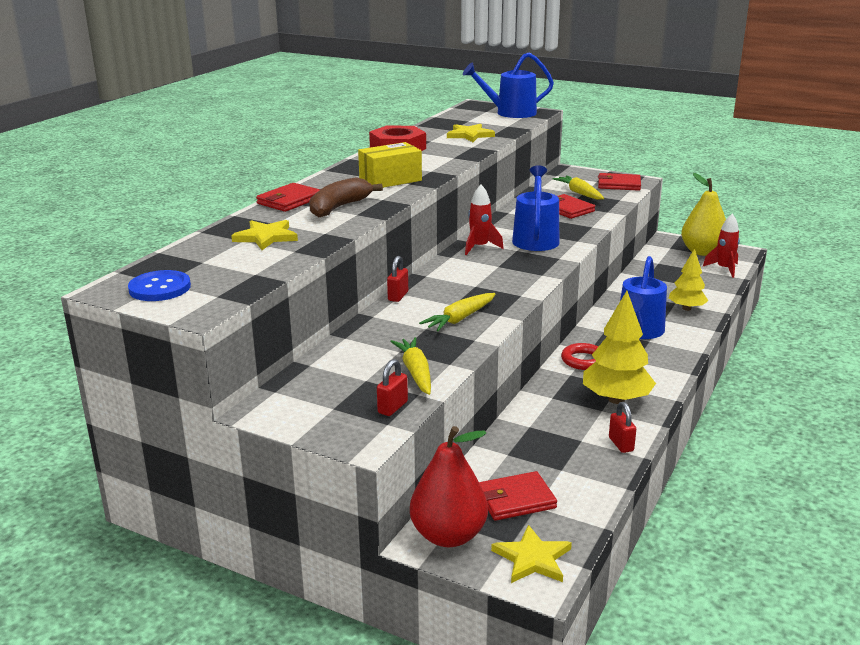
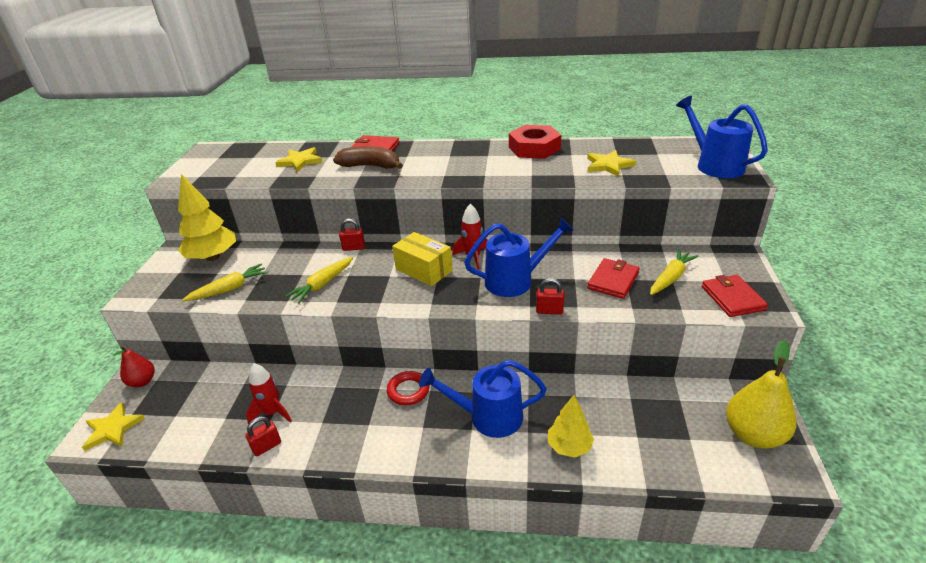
camera: 70 degrees right, 10 degrees up
blue button [128,270,191,301] -> none
yellow box [358,142,422,188] -> yellow box moved to [392,232,453,286]
red padlock [377,359,408,416] -> red padlock moved to [536,278,564,315]
red pear [410,426,488,547] -> red pear [114,346,154,387], size x0.58
yellow carrot [419,293,496,331] -> yellow carrot turned 75 degrees counterclockwise [285,257,353,304]
red wallet [479,471,557,521] -> none
yellow tree [583,291,656,404] -> yellow tree moved to [178,174,236,261]
red rocket [703,214,740,278] -> red rocket moved to [246,363,292,424]

